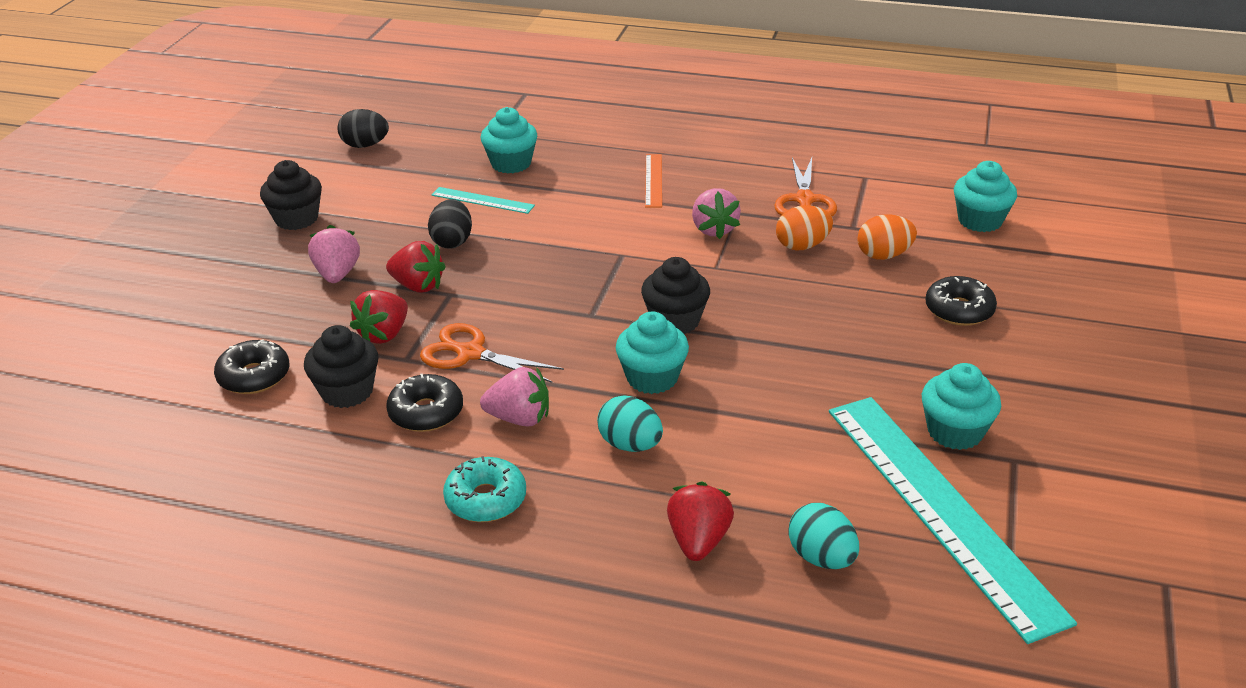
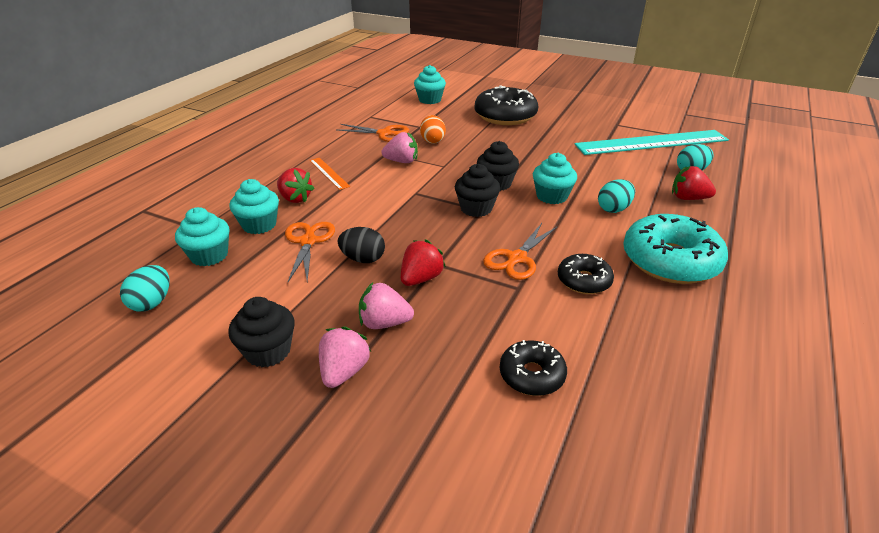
camera: 80 degrees left, 0 degrees up
black cupcake [304,325,379,408] -> black cupcake moved to [455,164,500,217]
black egg [337,109,389,148] -> turquoise egg [120,265,170,312]
red strawberry [350,290,408,344] -> red strawberry moved to [277,168,315,203]
turquoise ruler [431,187,535,214] -> orange scissors [285,222,335,282]
turquoise donut [443,456,526,522] -> turquoise donut [623,214,728,284], size x1.85
pink strawberry [480,367,549,427] -> pink strawberry moved to [319,326,371,388]
orange ruler [645,154,662,208] -> orange ruler turned 45 degrees clockwise [310,158,350,190]
orange egg [857,214,917,260] -> none
turquoise cupcake [922,363,1001,450] -> turquoise cupcake moved to [175,207,229,266]
black donut [925,276,997,326] -> black donut [475,85,538,125], size x1.85

